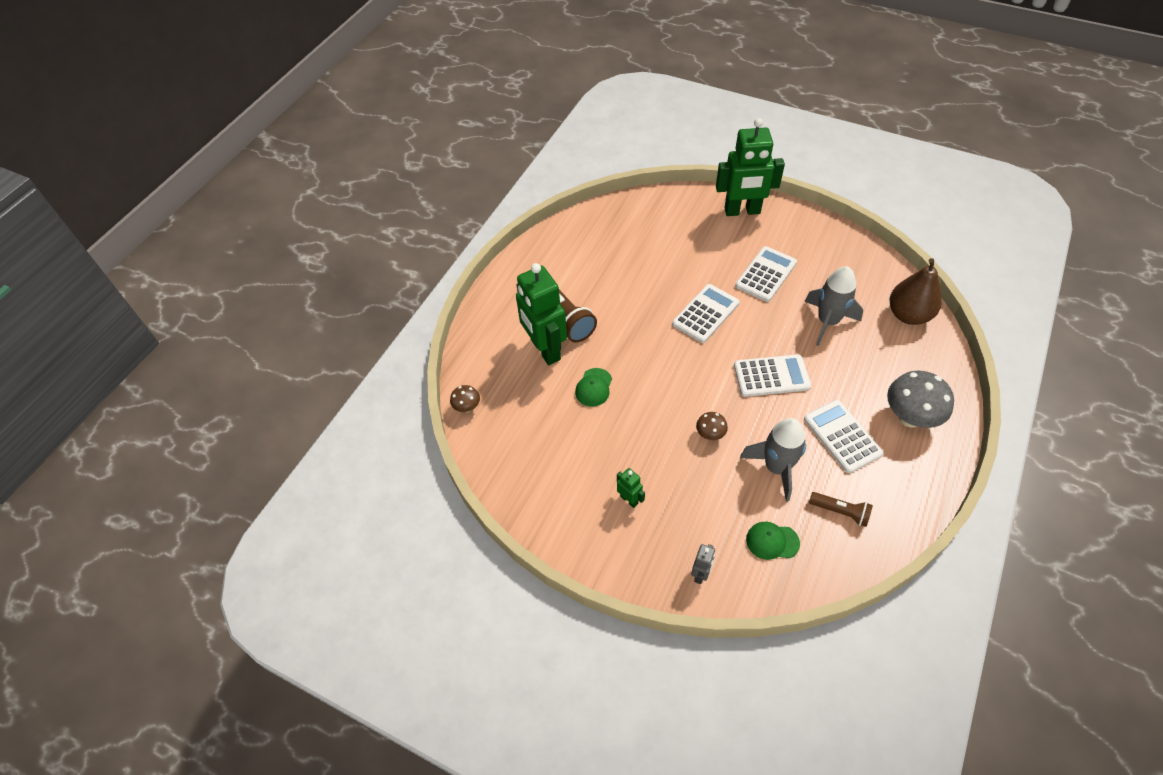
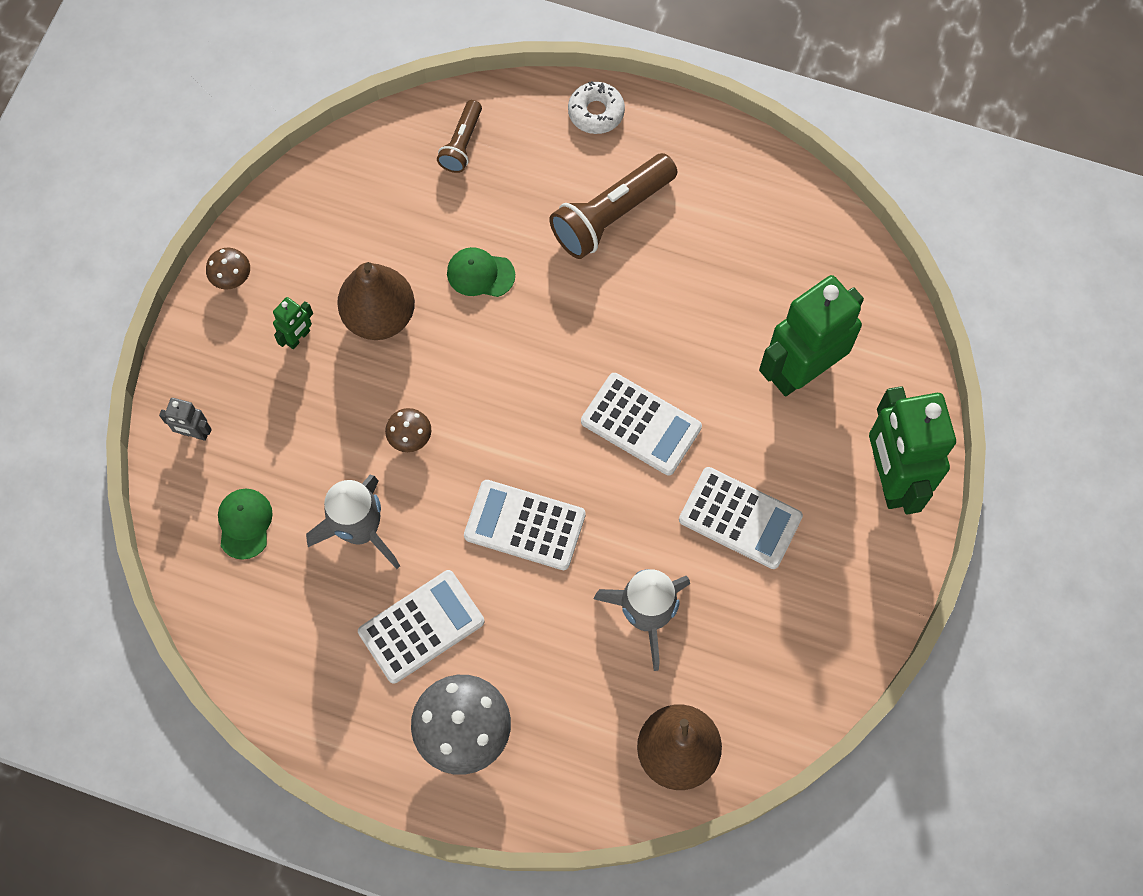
camera: 80 degrees right, 15 degrees up
brown mushroom [450,385,480,412] -> brown mushroom moved to [206,248,250,290]
green robot [516,263,567,365] -> green robot moved to [759,275,864,396]
white calculator [734,354,811,397] -> white calculator turned 120 degrees clockwise [464,480,586,570]
brown flashlight [809,492,873,527] -> brown flashlight moved to [437,100,482,173]
none -> brown pear [337,262,415,340]
none -> white donut [568,81,625,134]

